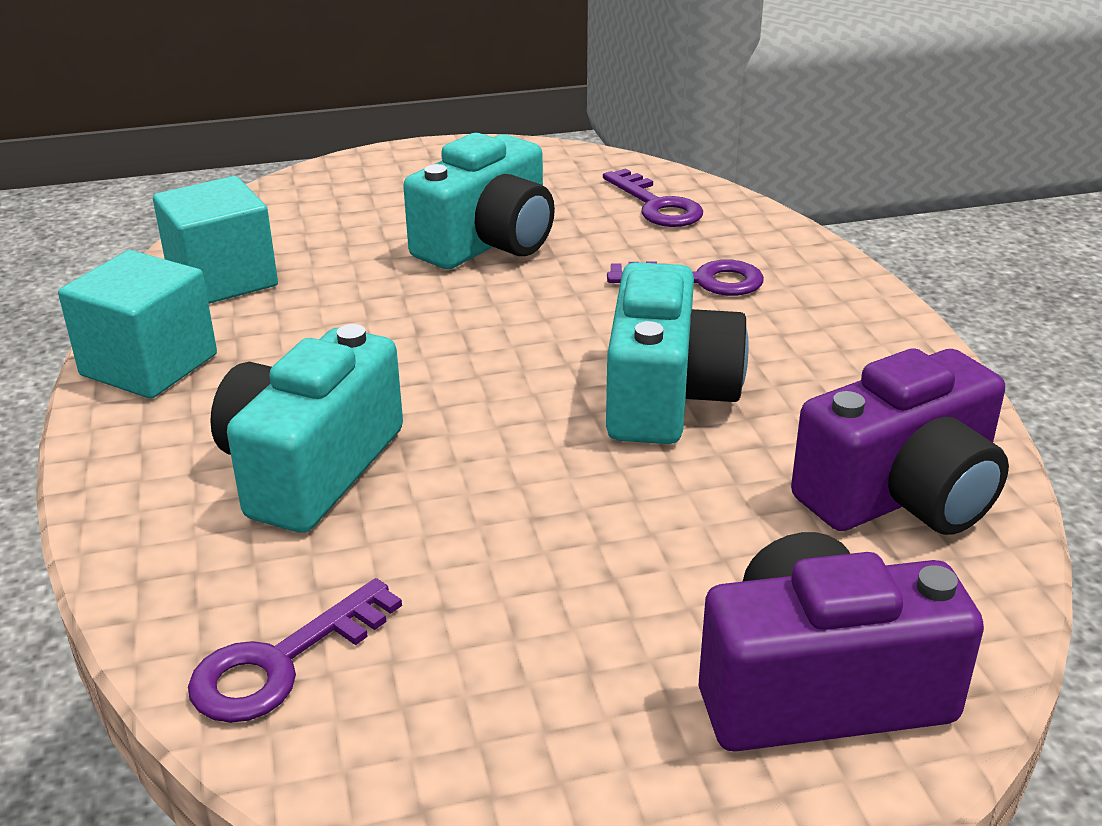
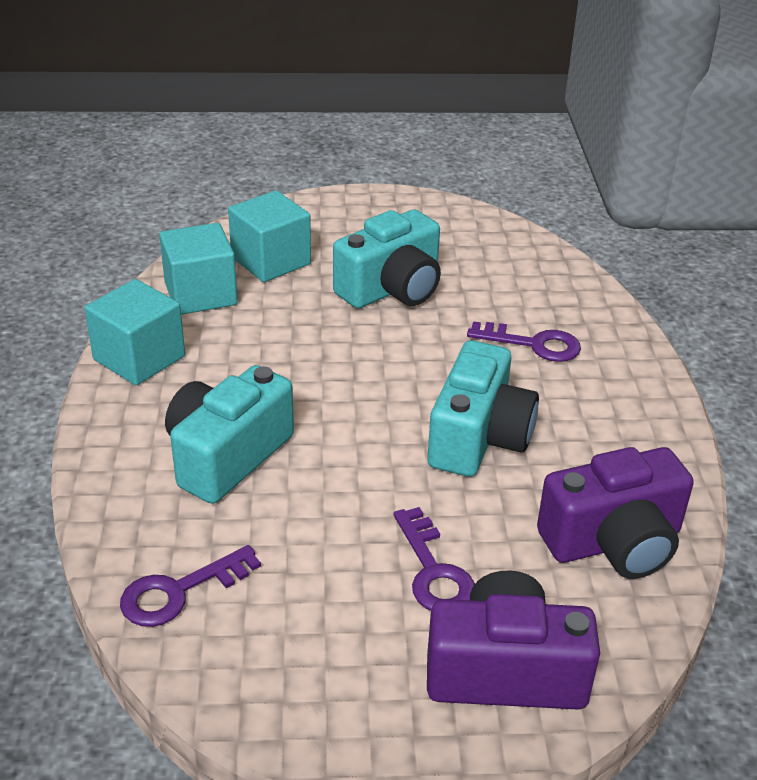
camera: 10 degrees right, 5 degrees up
purple key [603,168,703,227] -> purple key moved to [393,507,475,611]
none -> turquoise cube [228,190,311,282]

